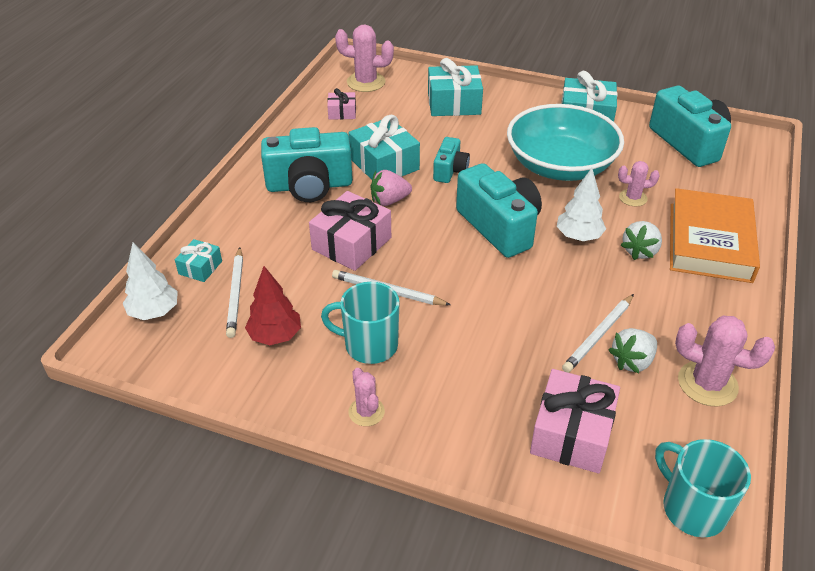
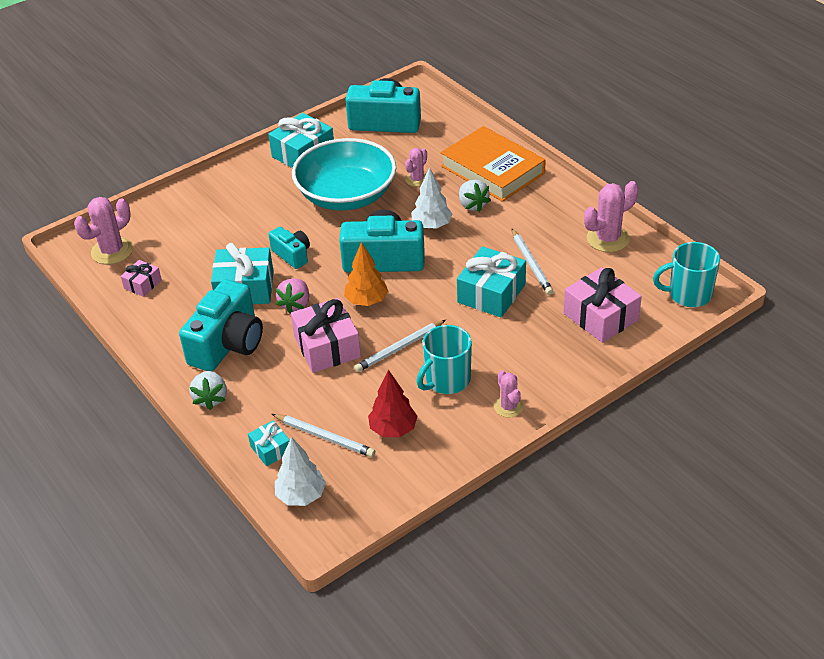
camera: 55 degrees left, 0 degrees up
pink cactus [348,368,385,426] -> pink cactus turned 60 degrees clockwise [494,370,523,418]
turquoise gift [428,58,483,116] -> turquoise gift moved to [457,246,526,318]
white strawberry [609,328,657,373] -> white strawberry moved to [189,371,227,410]
none -> orange tree [344,242,388,306]

